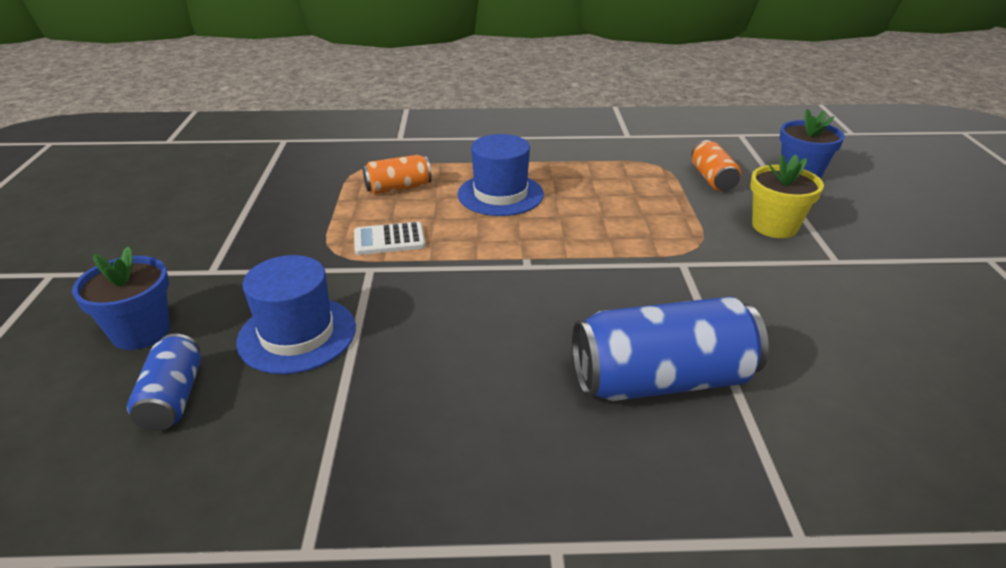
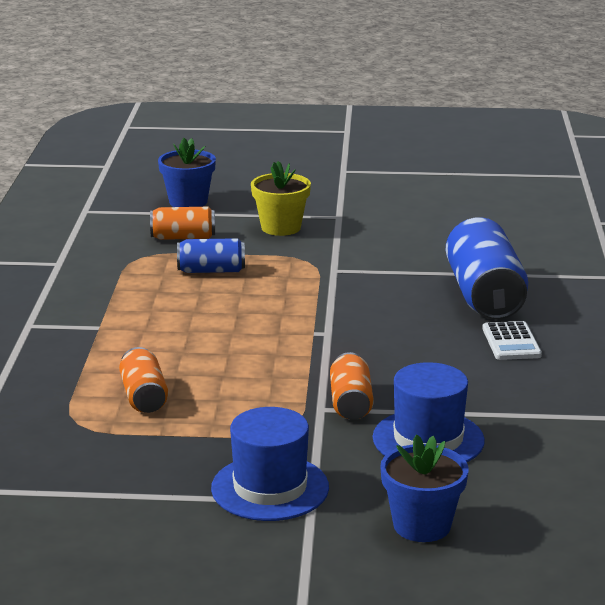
camera: 85 degrees left, 10 degrees down
blue can [127,334,201,431] -> blue can moved to [177,238,245,273]
white calculator [354,222,425,255] -> white calculator moved to [482,321,542,360]
blue hat [458,134,544,216] -> blue hat moved to [211,407,329,521]
none -> orange can [330,352,374,420]

